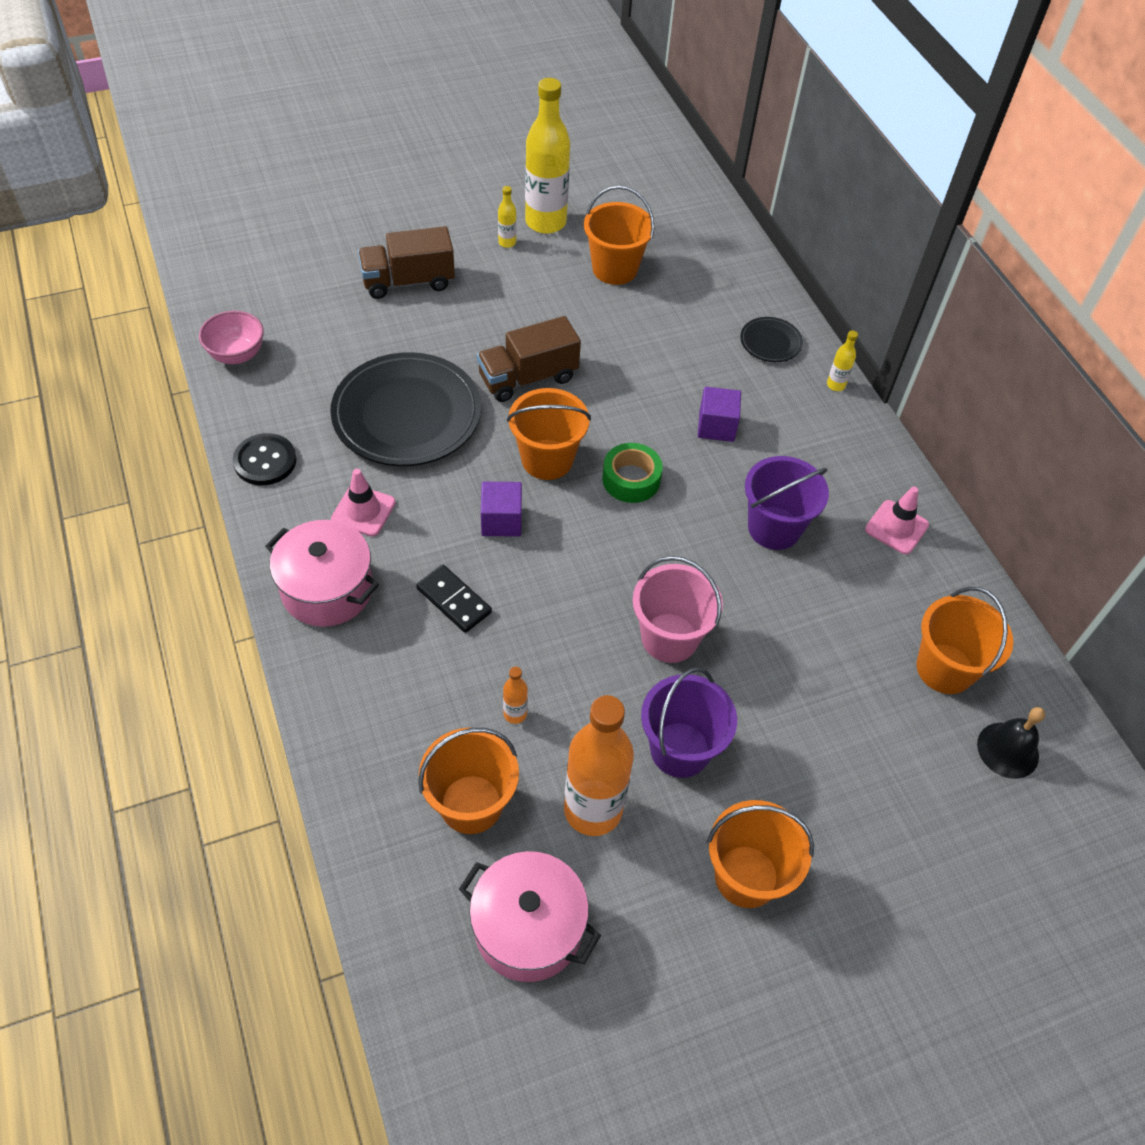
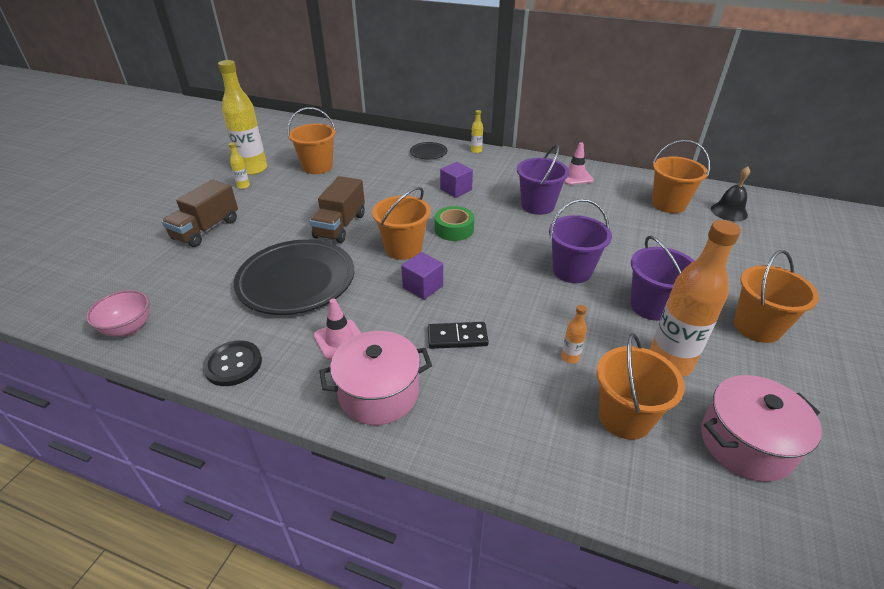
camera: 45 degrees left, 15 degrees down
pink bucket [633,556,723,663] -> purple bucket [549,199,612,283]

